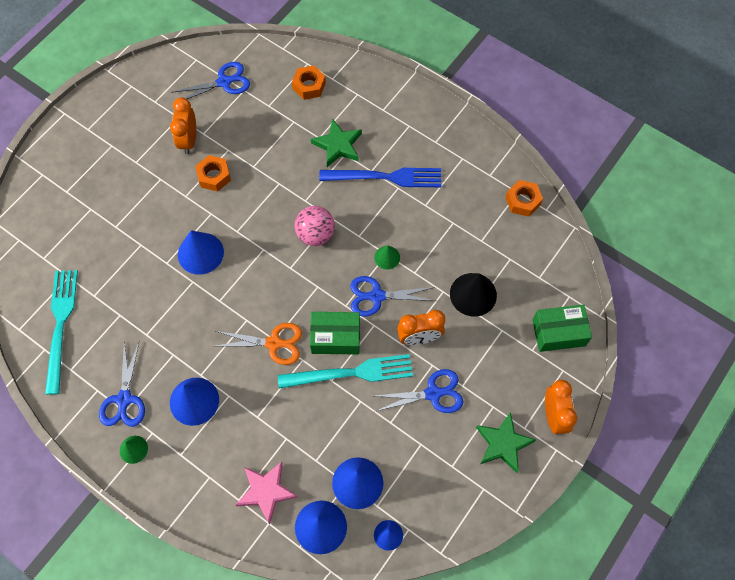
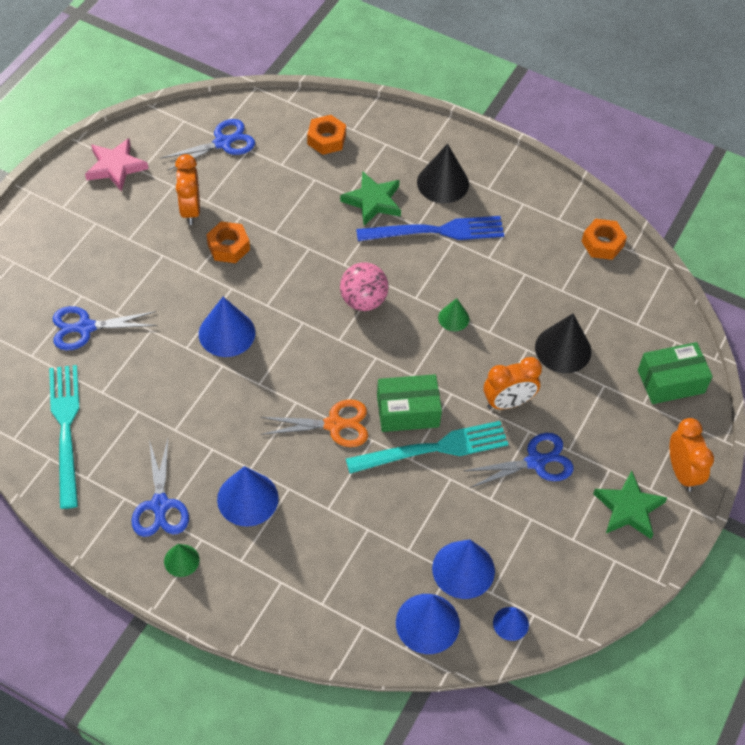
camera: 10 degrees left, 10 degrees down
pink star [236,462,298,524] -> pink star moved to [85,138,149,192]
blue scissors [350,276,436,317] -> blue scissors moved to [53,306,157,350]
none -> black cone [417,144,469,203]

